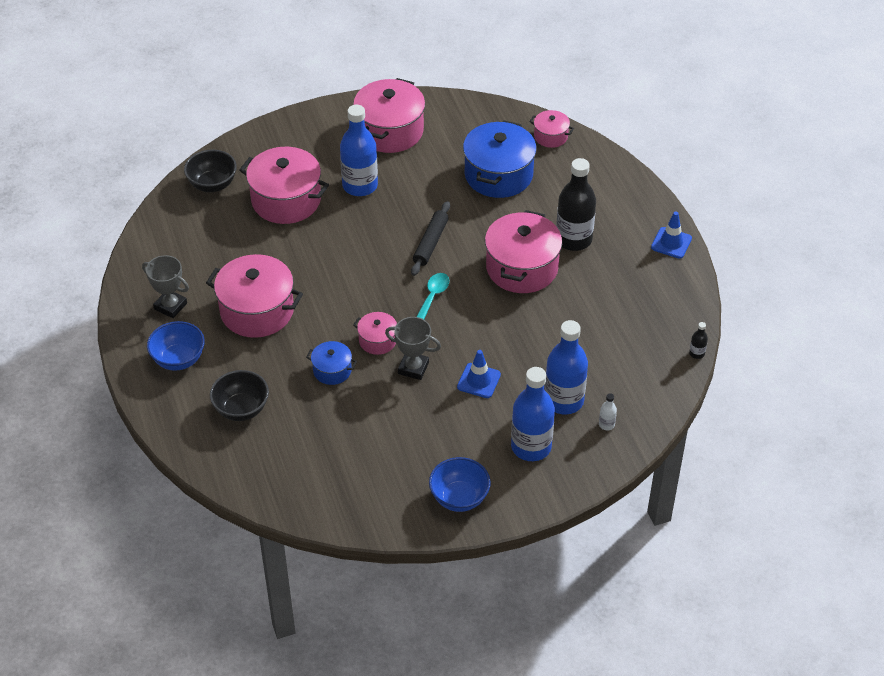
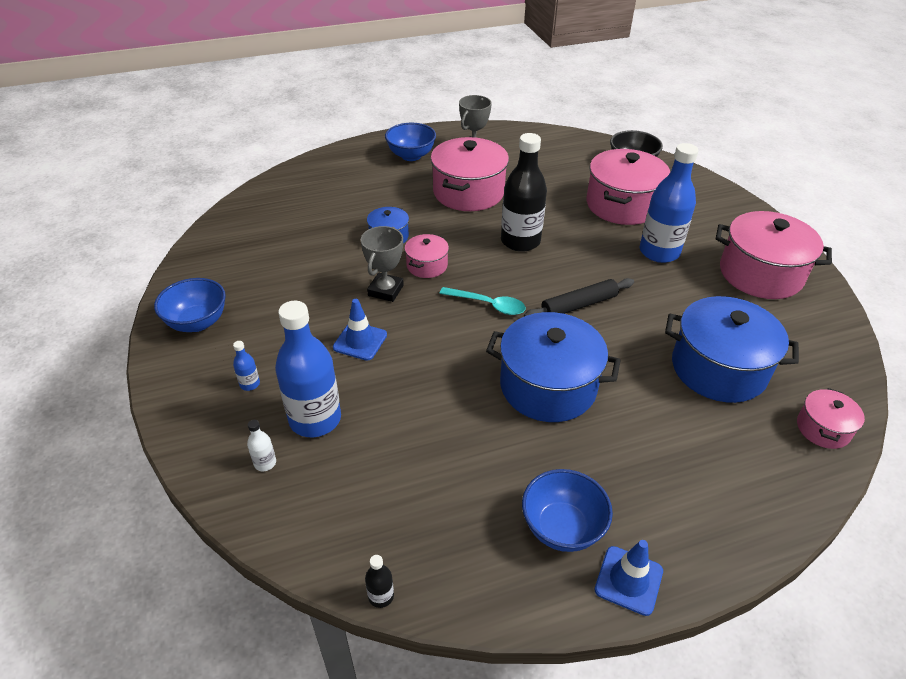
camera: 90 degrees right, 5 degrees down
black bowl [210,370,269,421] -> none
black rolling pin [411,201,450,276] -> black rolling pin turned 45 degrees counterclockwise [524,278,634,316]
pink pot [485,210,562,293] -> blue pot [486,312,621,422]
blue bottle [511,367,555,461] -> blue bottle [233,341,260,391], size x0.40
black bottle [556,158,596,251] -> black bottle moved to [501,133,547,252]
none -> blue bowl [522,469,613,552]

